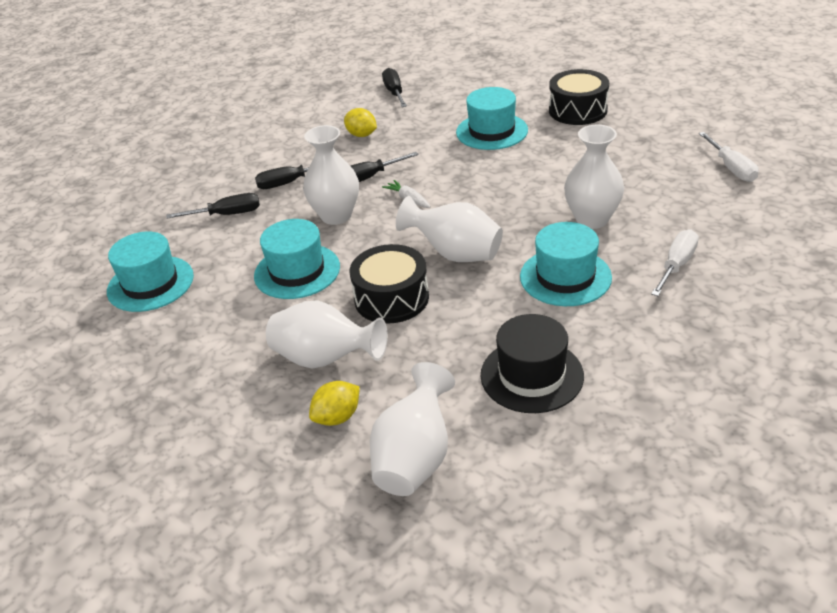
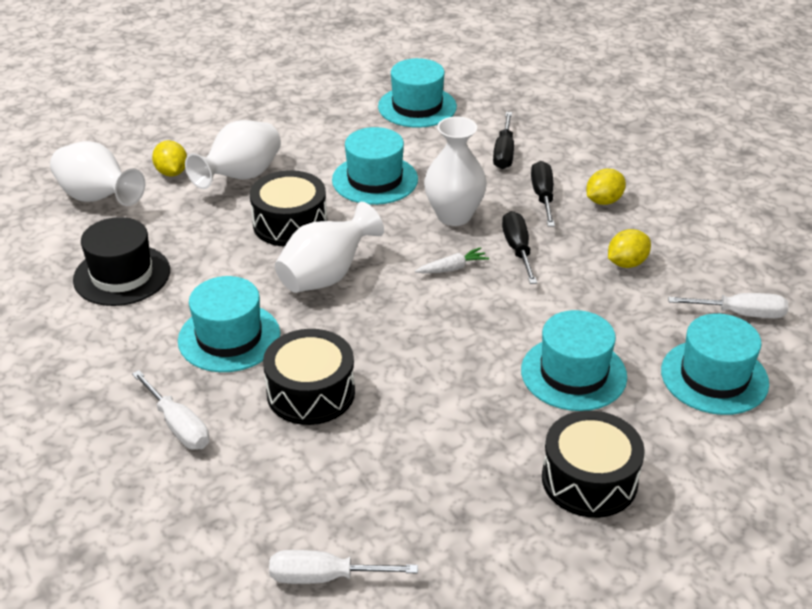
camera: 105 degrees right, 0 degrees up
black screwdriver [382,68,407,107] -> white screwdriver [668,293,788,318]
white vase [564,125,624,229] -> black drum [263,329,355,425]
none -> yellow lemon [586,169,626,205]
none -> turquoise hat [661,314,769,415]

